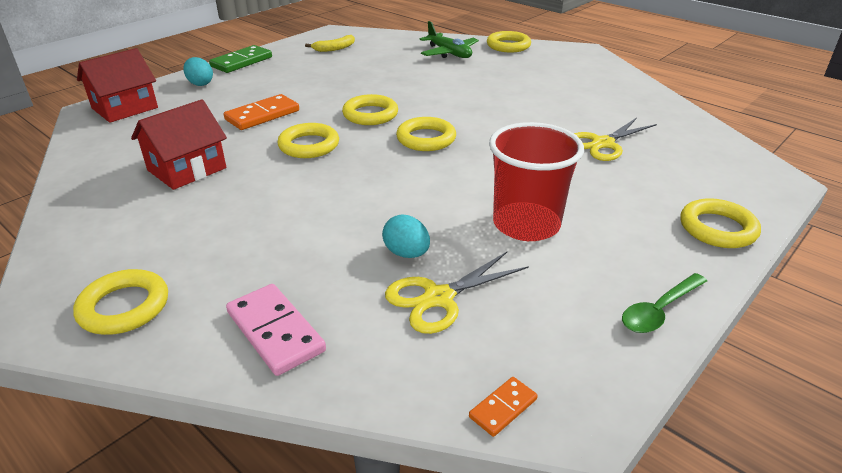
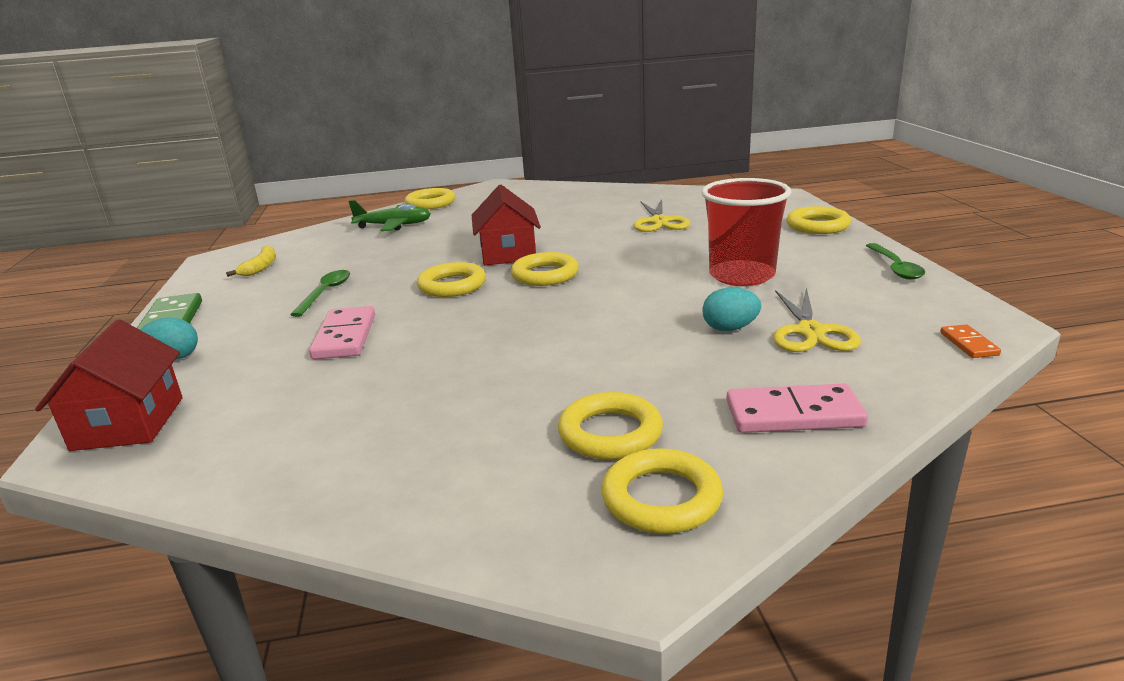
camera: 50 degrees left, 10 degrees down
red house [131,99,227,190] -> red house moved to [472,185,541,265]
orange domino [224,94,299,130] -> pink domino [309,306,375,360]
yellow ring [277,123,339,158] -> yellow ring moved to [558,392,663,460]
none -> green spoon [290,270,350,317]

